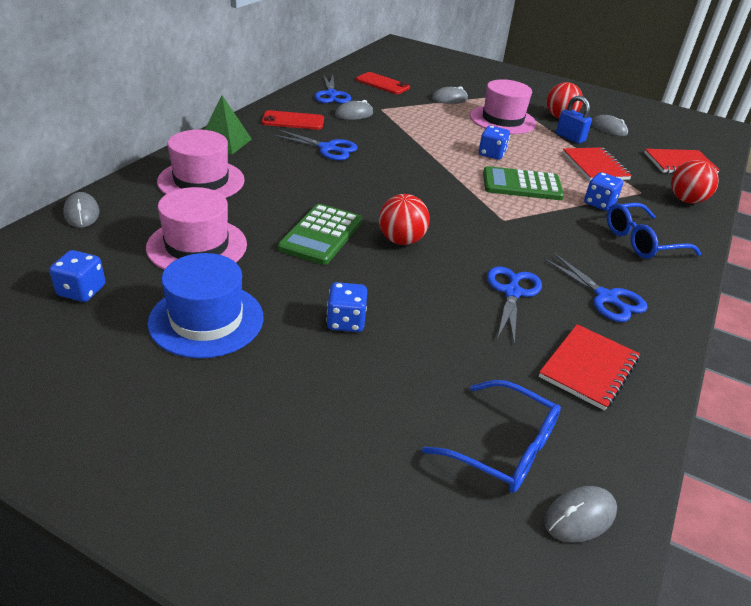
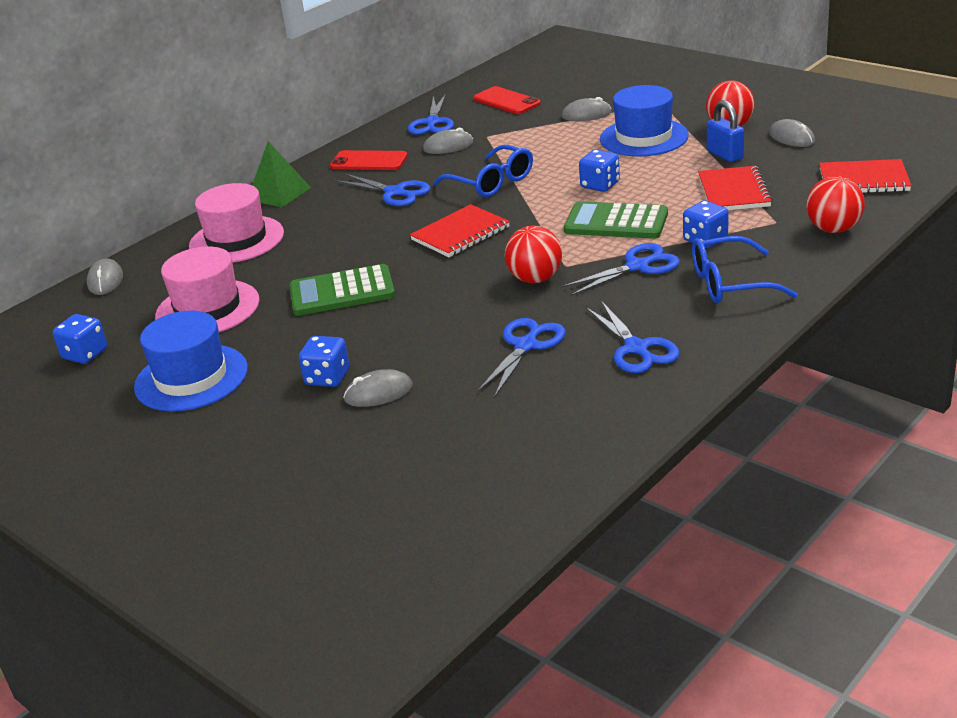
camera: 20 degrees right, 5 degrees down
green calculator [278,204,362,265] -> green calculator turned 45 degrees clockwise [289,264,395,316]
red ball [379,194,430,245] -> red ball moved to [505,226,562,283]
blue glasses [422,380,561,493] -> blue glasses moved to [434,145,533,197]
pink hat [470,79,536,134] -> blue hat [600,85,689,156]
red notebook [539,324,640,411] -> red notebook moved to [410,204,510,257]
grey mouse [544,486,617,543] -> grey mouse moved to [343,369,413,407]
none -> blue scissors [561,243,680,296]

